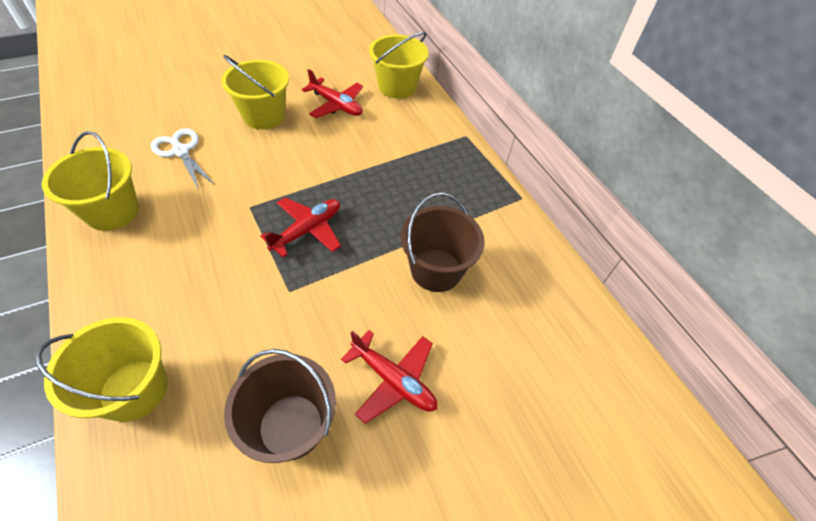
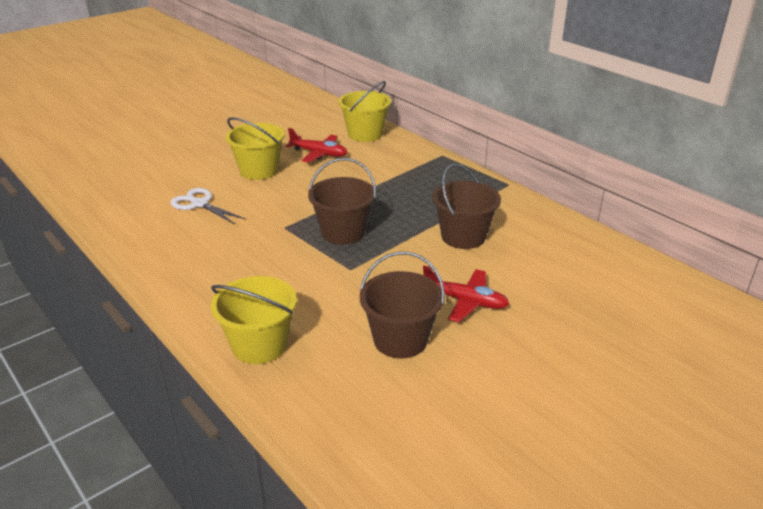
camera: 10 degrees left, 20 degrees down
yellow bucket [42,131,139,231] -> none
red plane [260,197,341,257] -> brown bucket [308,158,376,245]

